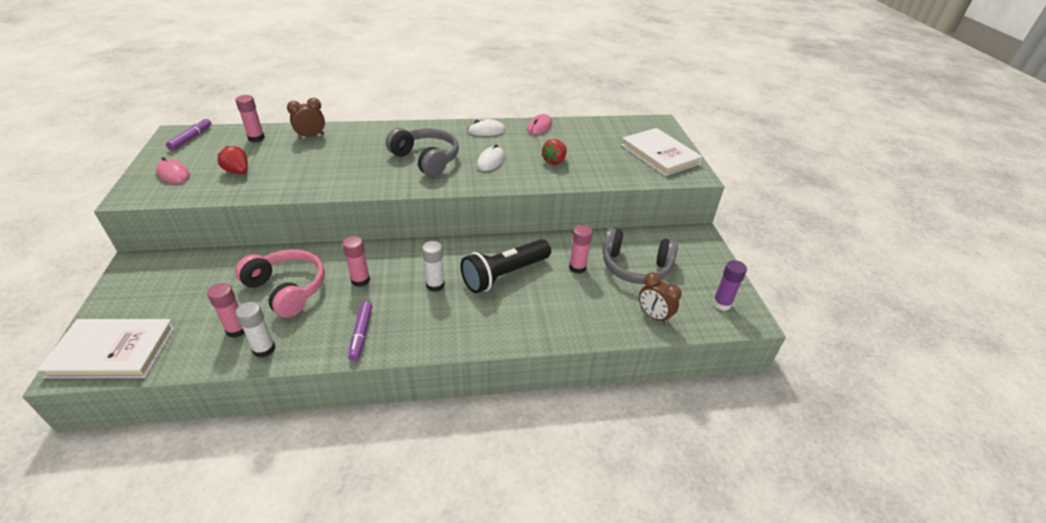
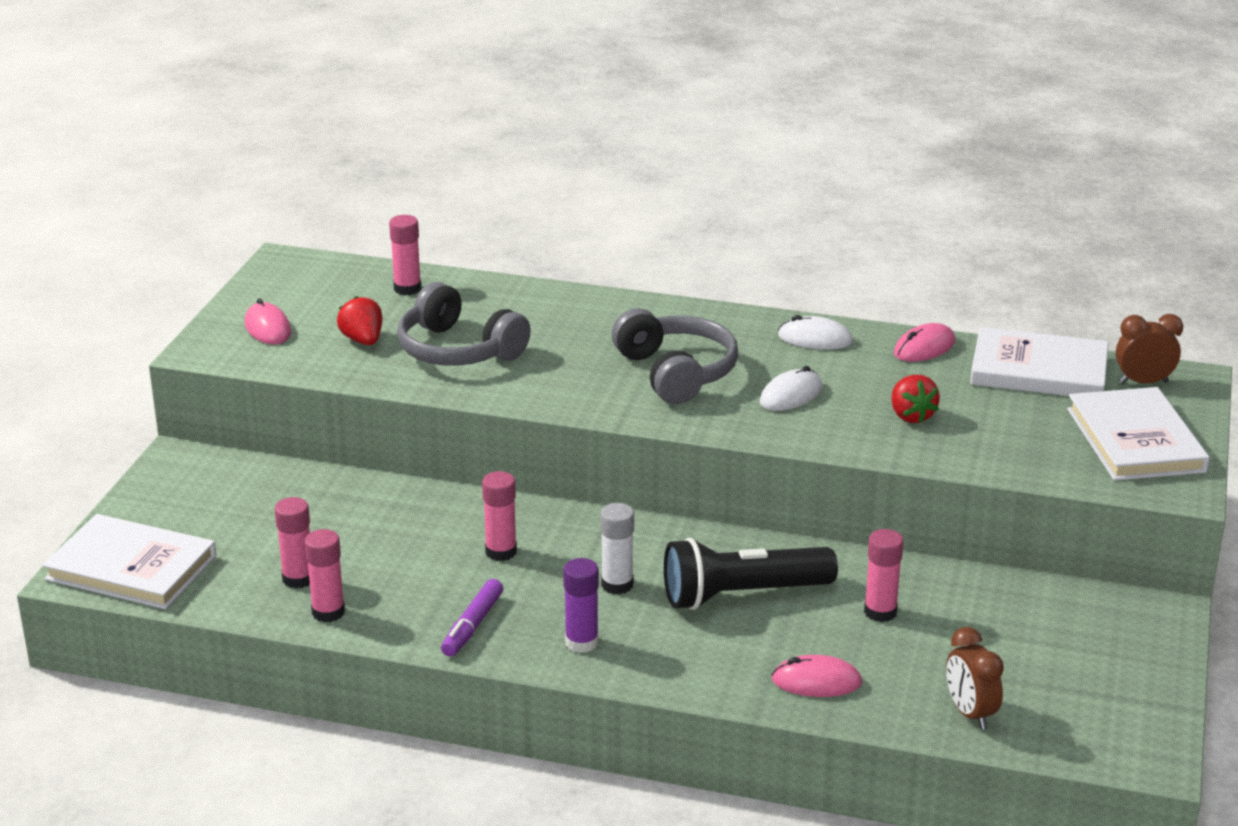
camera: 25 degrees right, 10 degrees down
purple marker [166,118,211,150] -> none
pink headphones [235,249,325,318] -> none
white glue stick [235,302,275,357] -> pink glue stick [305,529,345,622]
brown clock [287,98,325,139] -> brown clock moved to [1116,314,1183,384]
red strawberry [542,139,567,165] -> red strawberry turned 75 degrees counterclockwise [891,375,940,423]
grey headphones [602,228,678,284] -> grey headphones moved to [397,282,531,366]
purple glue stick [713,260,747,311] -> purple glue stick moved to [563,558,599,653]
none -> pink mouse [771,655,862,697]
none -> white book [970,327,1109,396]

